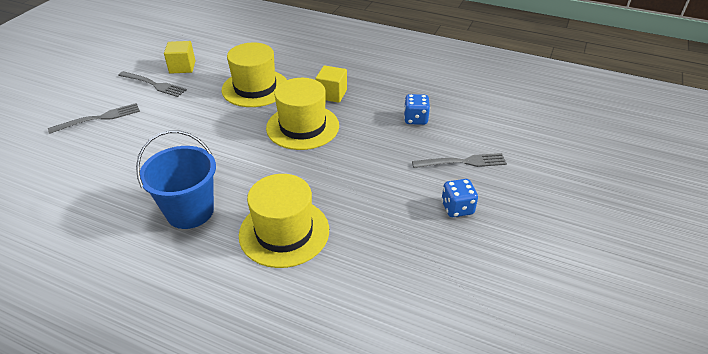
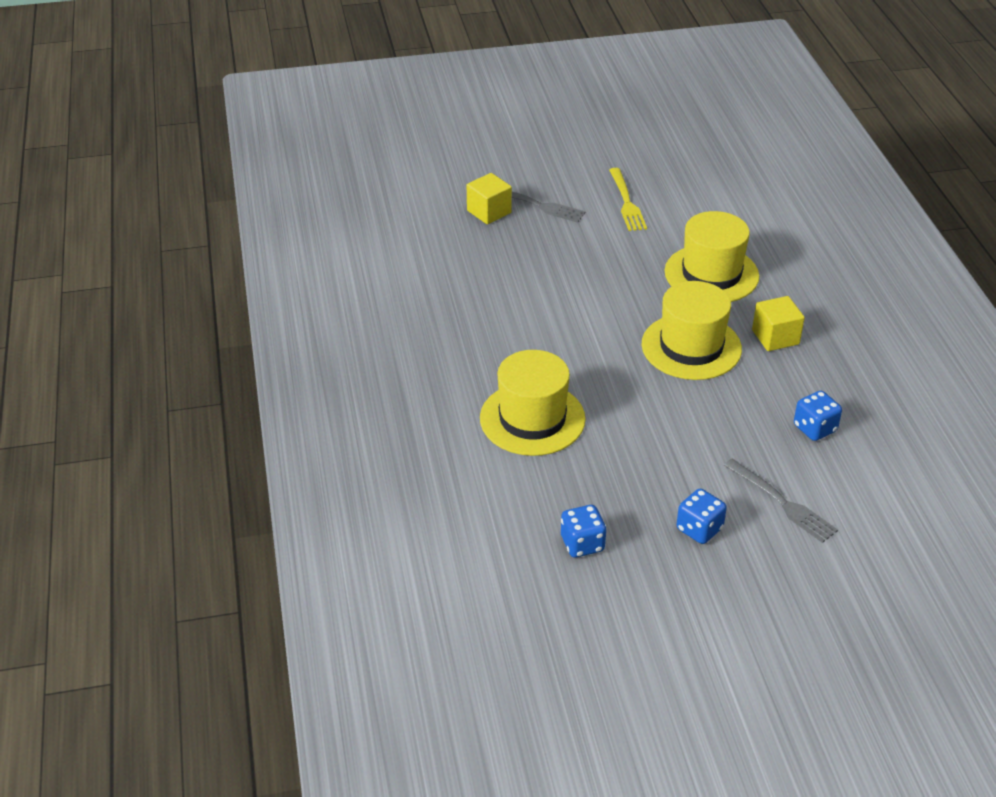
camera: 55 degrees right, 0 degrees up
grey fork [118,71,187,97] -> yellow fork [609,168,647,231]
blue bucket [136,130,216,229] -> none
yellow cube [164,41,195,74] -> yellow cube moved to [467,173,512,224]
none -> blue dice [561,505,607,557]

